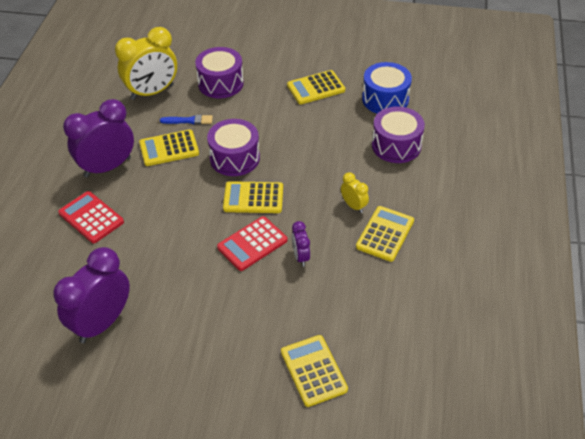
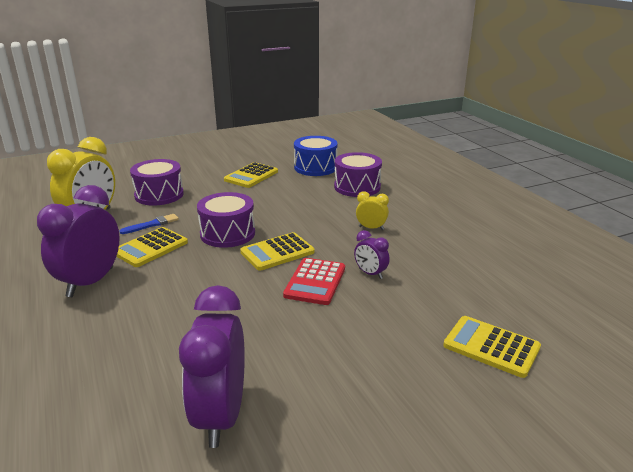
camera: 35 degrees left, 20 degrees down
red calculator [58,191,124,243] -> none
yellow calculator [356,206,414,262] -> none

